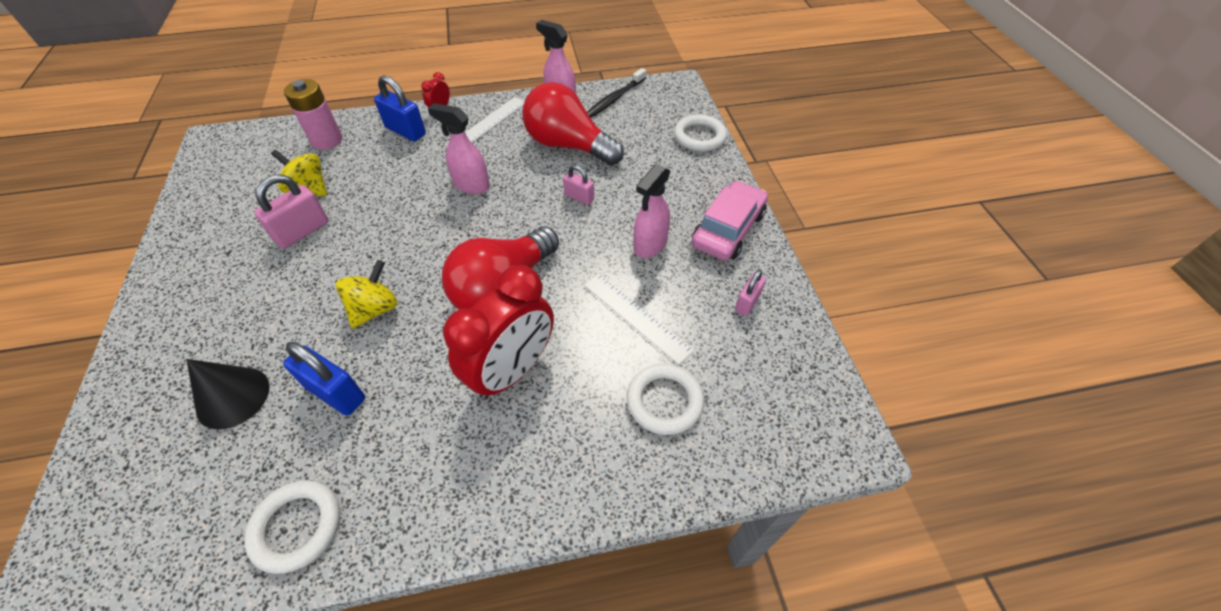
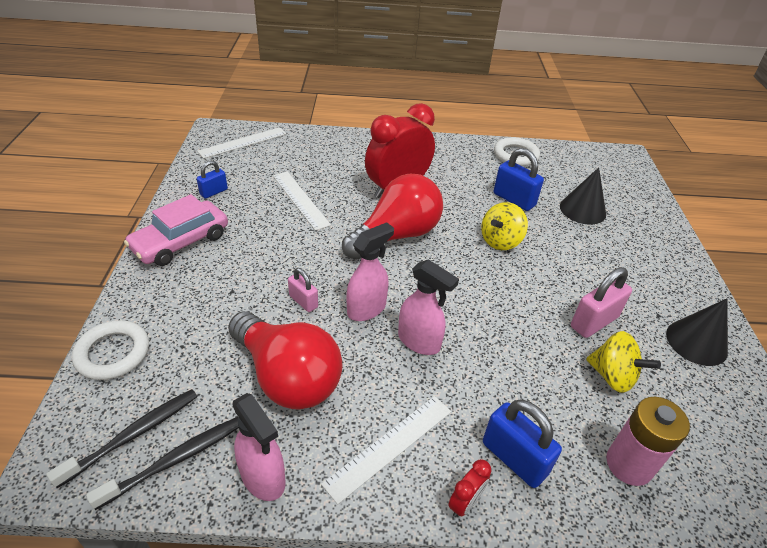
camera: 170 degrees left, 10 degrees down
white ring [627,363,704,435] -> none
pink spray bottle [634,164,670,258] -> pink spray bottle moved to [346,222,394,321]
pink padlock [735,269,766,316] -> blue padlock [197,161,228,199]
none -> black toothbrush [46,389,198,488]
none -> white ruler [197,127,287,159]
none -> black cone [666,299,728,366]

